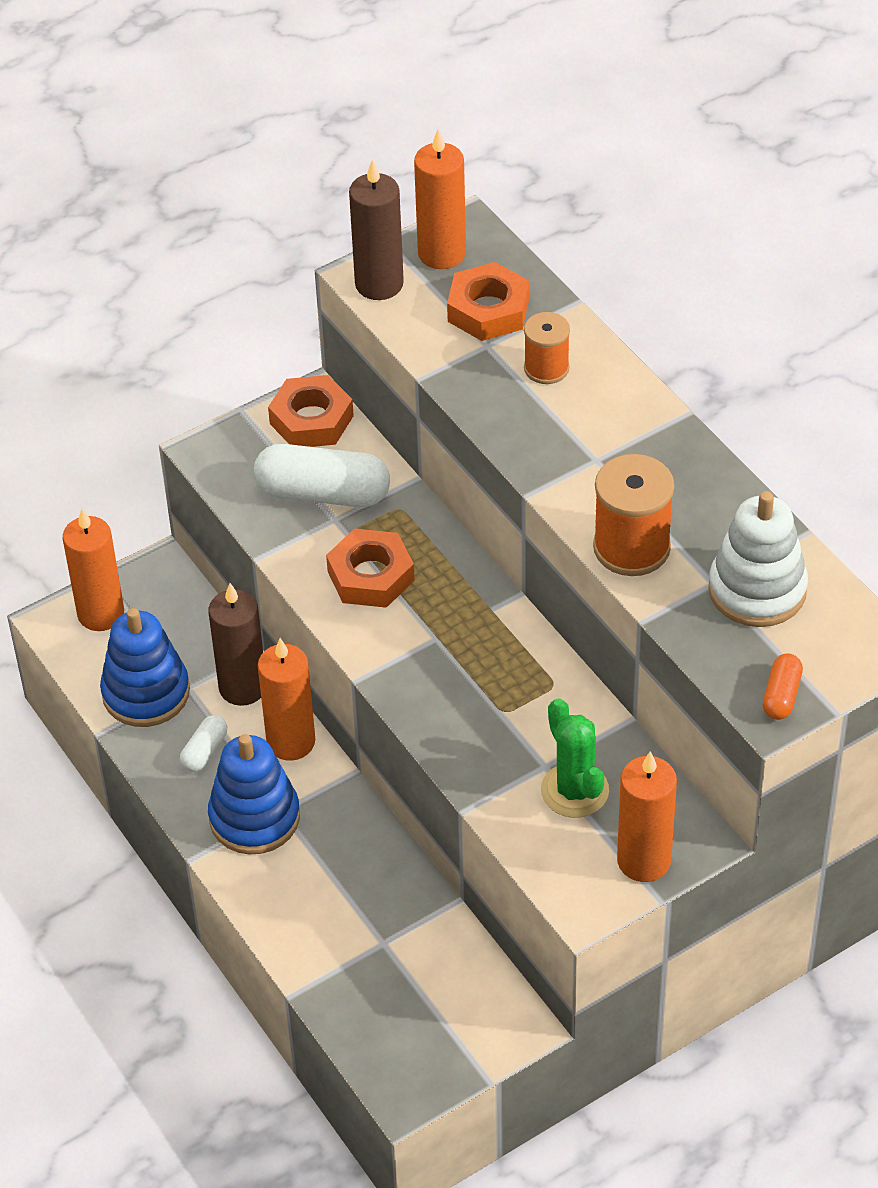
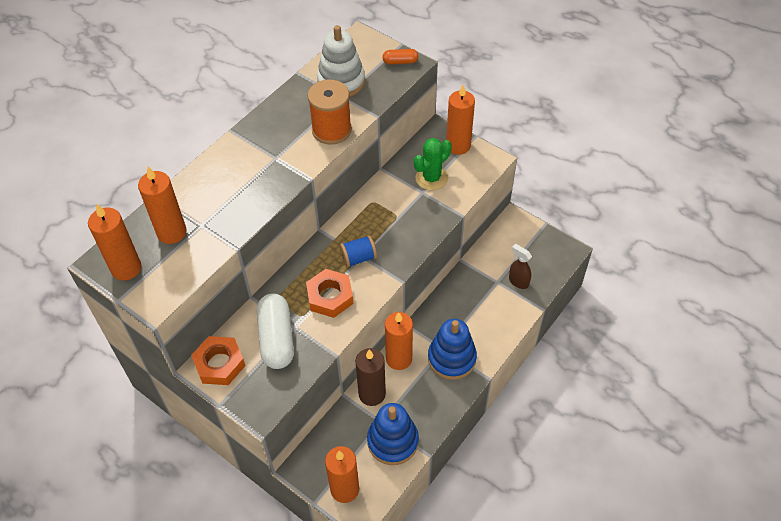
camera: 110 degrees left, 5 degrees up
white capsule [180,715,227,772] -> none
brown candle [349,159,404,300] -> none
orange nut [447,262,529,341] -> orange candle [138,167,187,244]
orange spool [524,312,570,384] -> none
none -> blue spool [339,235,377,268]
none -> brown spray bottle [509,244,532,289]

